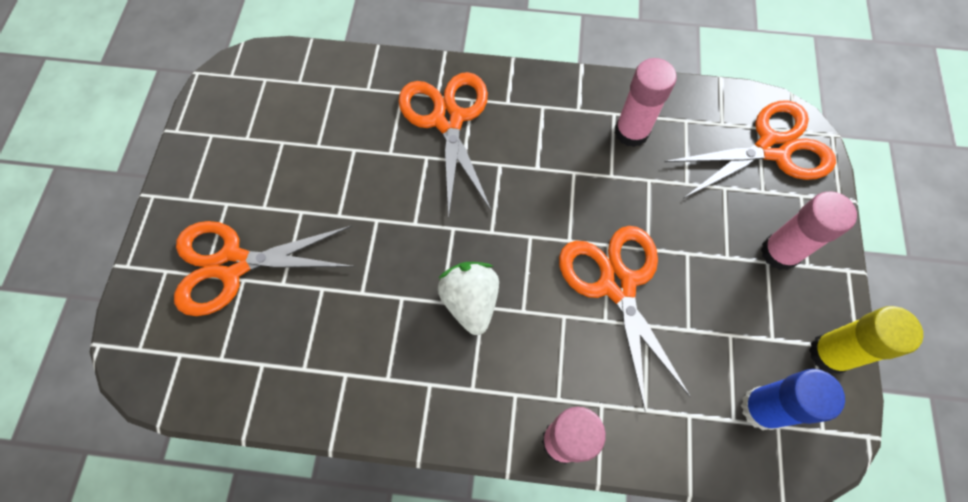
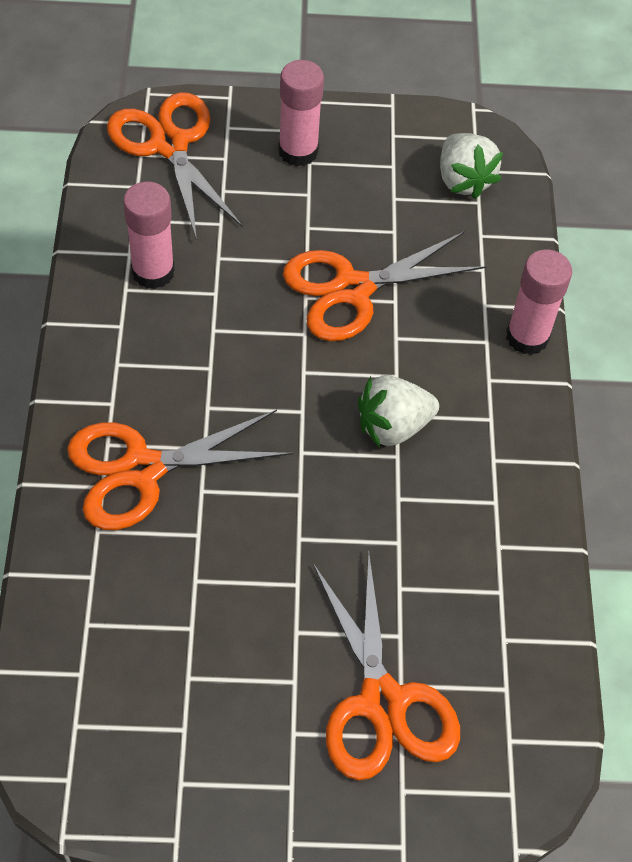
camera: 100 degrees left, 10 degrees down
blue glue stick [741,369,845,430] -> white strawberry [440,133,503,199]
yellow glue stick [809,306,923,374] -> none

